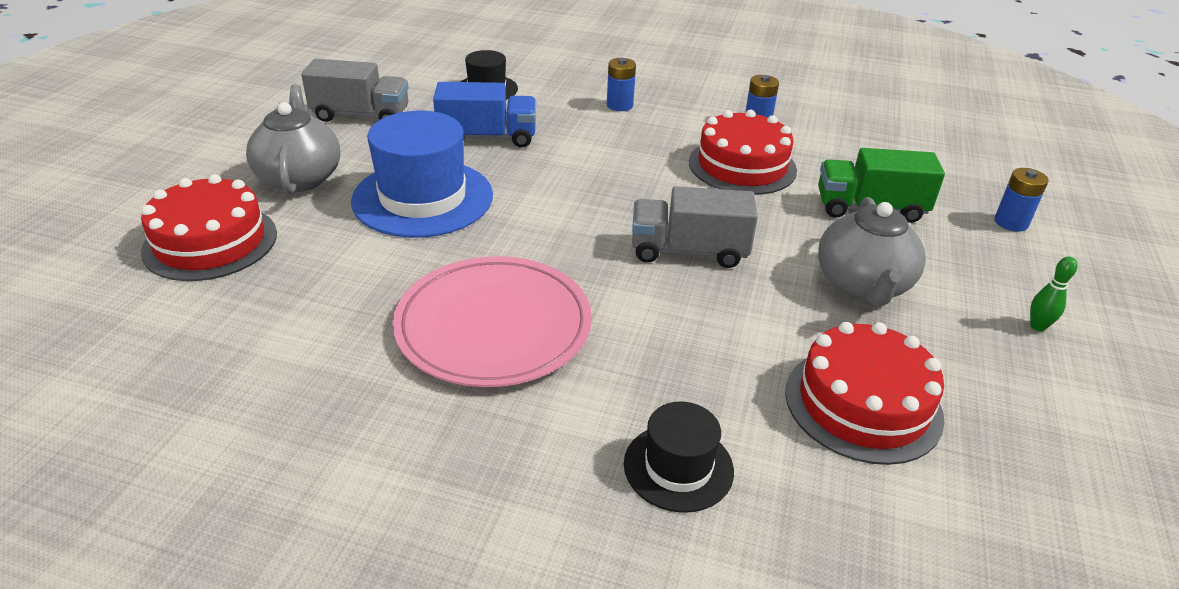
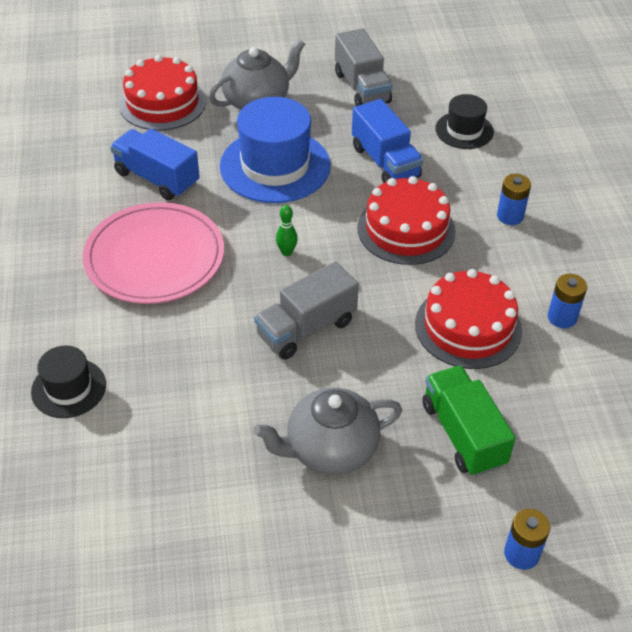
camera: 65 degrees right, 10 degrees up
grey truck [632,186,758,268] -> grey truck turned 105 degrees counterclockwise [254,261,359,360]
red cake [785,322,945,465] -> red cake moved to [357,176,456,265]
green bowling pin [1030,256,1078,331] -> green bowling pin moved to [276,205,298,256]
none -> blue truck [110,129,200,200]

